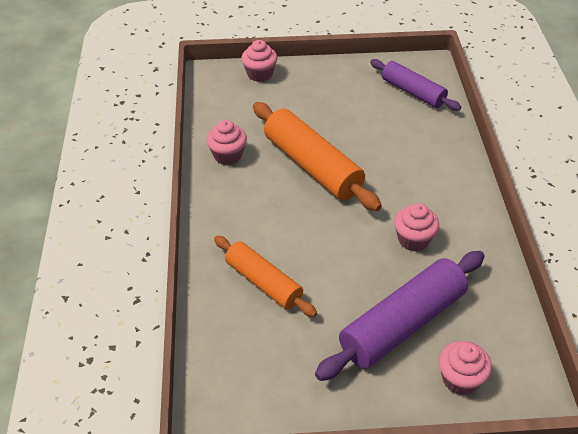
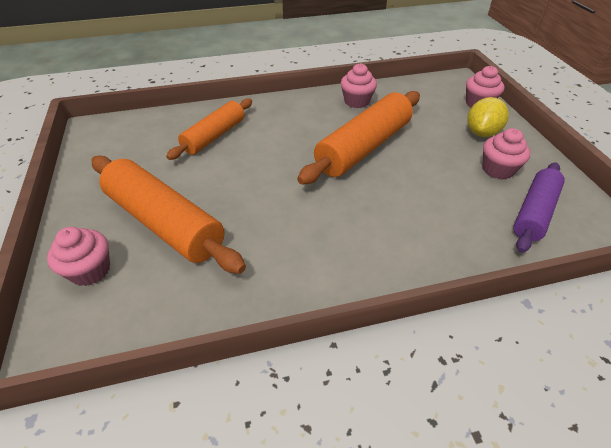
camera: 80 degrees right, 0 degrees up
purple rolling pin [315,251,485,381] -> orange rolling pin [92,156,246,274]
pink cupcake [394,203,439,251] -> pink cupcake moved to [482,128,531,180]
none -> yellow lemon [467,97,509,137]

